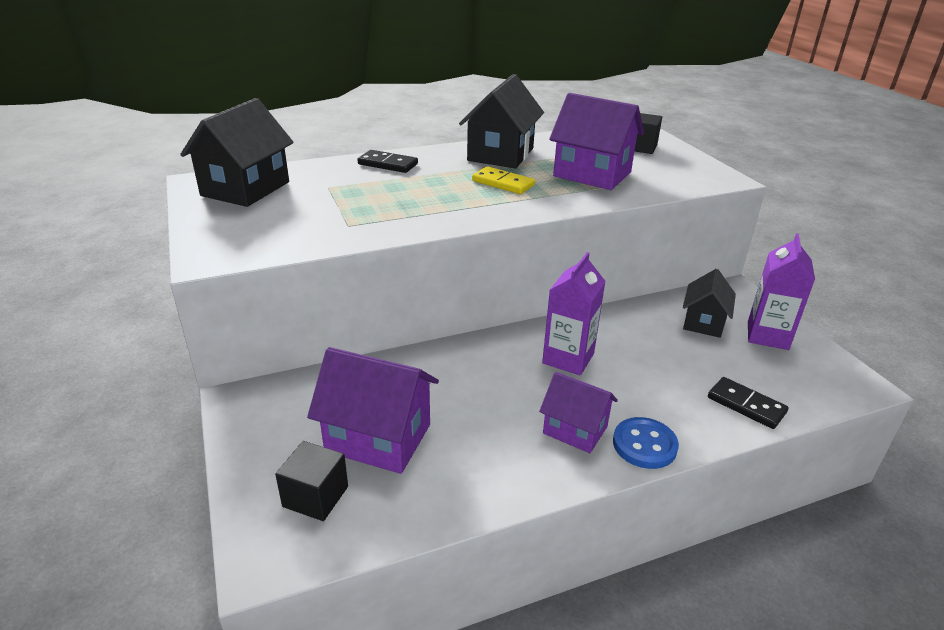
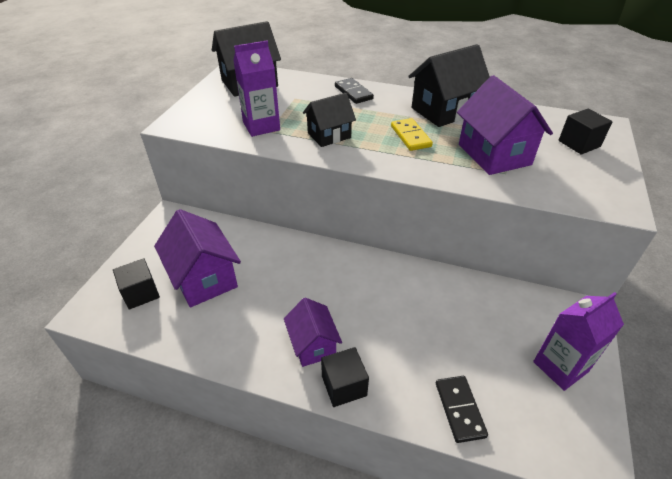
camera: 40 degrees right, 10 degrees up
purple carton [542,252,606,376] -> purple carton moved to [233,40,280,137]
blue button [613,417,679,469] -> black cube [321,347,369,407]
black house [683,269,736,338] -> black house moved to [303,93,356,147]

